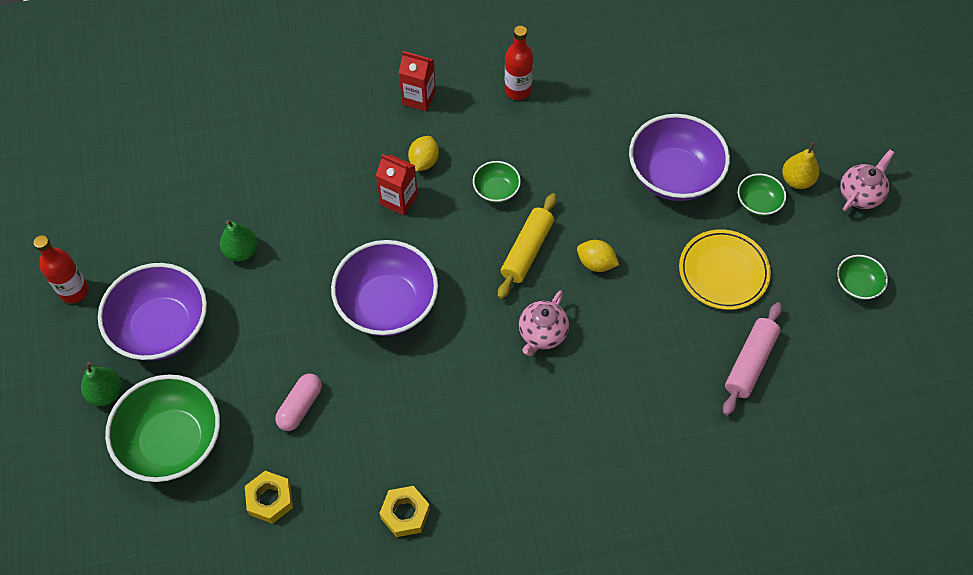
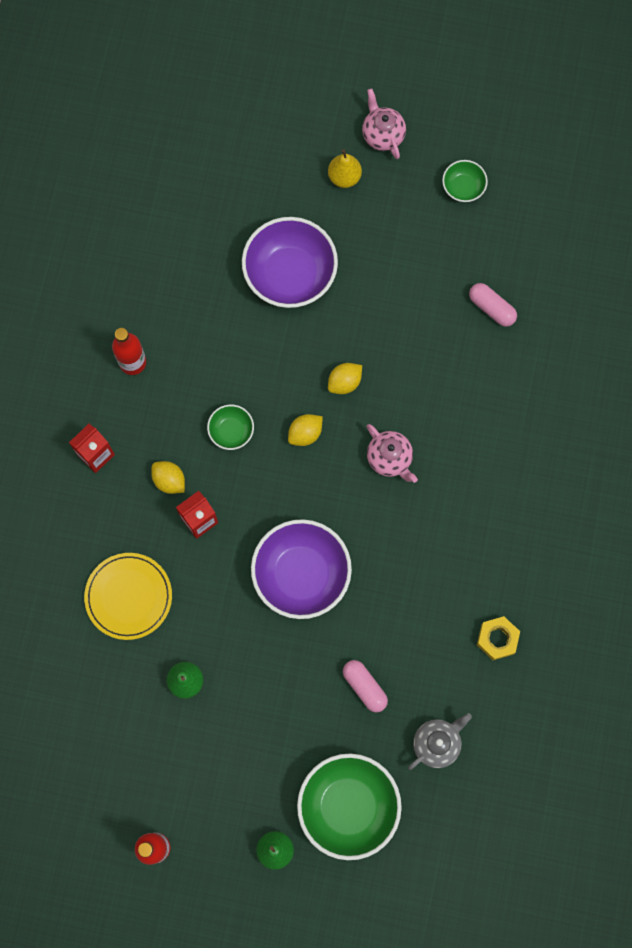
camera: 65 degrees left, 15 degrees up
purple bowl [98,263,207,361] -> none
yellow nut [245,471,293,524] -> grey teapot [408,713,472,770]
yellow rolling pin [498,193,557,299] -> yellow lemon [288,414,323,446]
yellow plate [679,229,771,310] -> yellow plate moved to [84,553,172,640]
pink rolling pin [723,302,782,416] -> pink capsule [469,283,517,327]
green bowl [738,174,786,216] -> none

